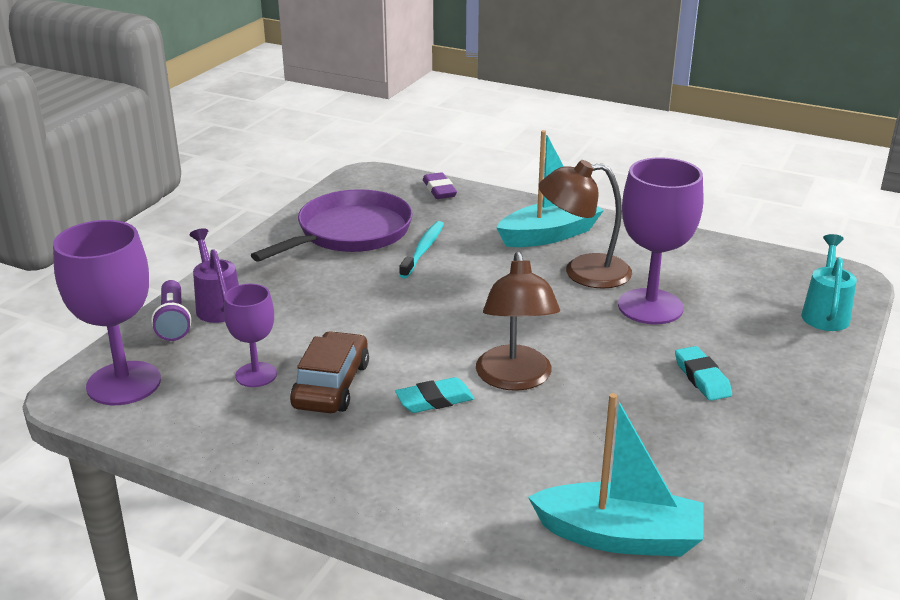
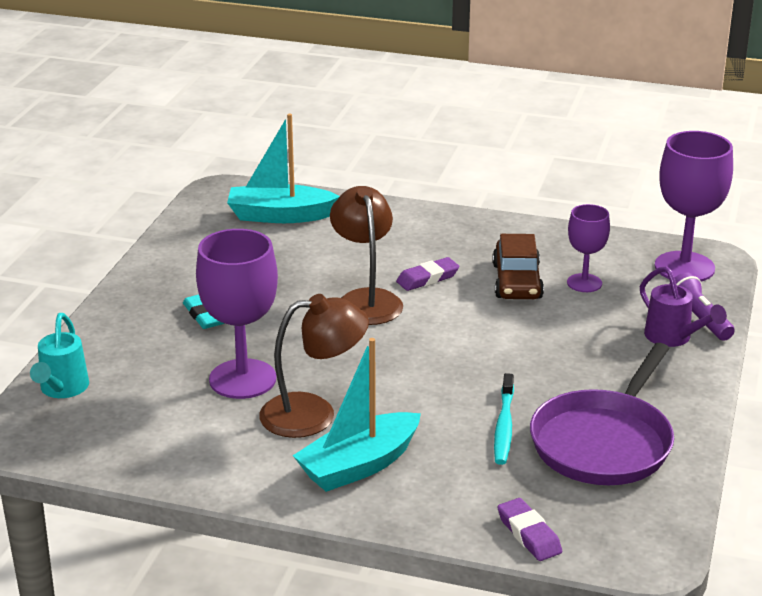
camera: 170 degrees right, 0 degrees up
turquoise eraser [395,377,474,413] -> purple eraser [396,257,459,291]

